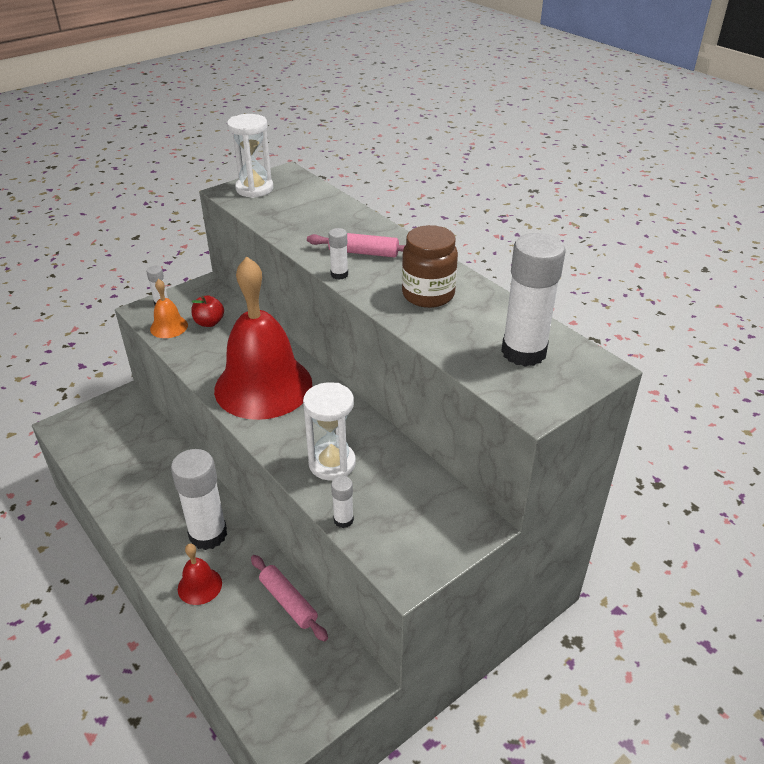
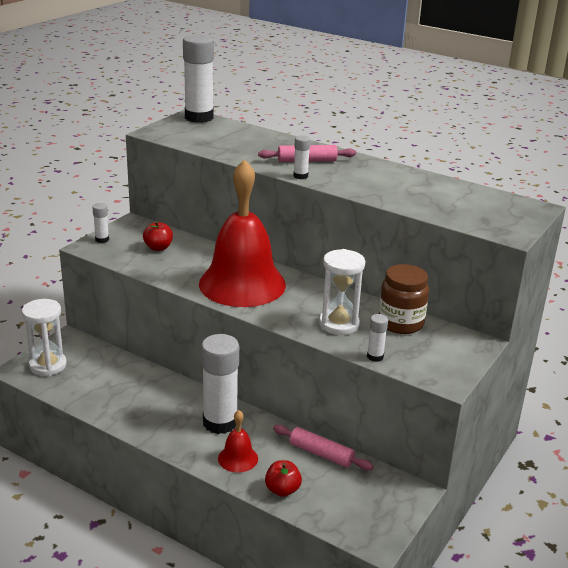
camera: 20 degrees left, 10 degrees down
orange bell [150,279,188,338] -> none
white hourglass [227,114,273,198] -> white hourglass moved to [22,299,67,376]
brown jar [402,225,458,308] -> brown jar moved to [379,264,429,334]
white glue stick [501,233,566,367] -> white glue stick moved to [183,34,214,123]
none -> red apple [265,460,302,497]

